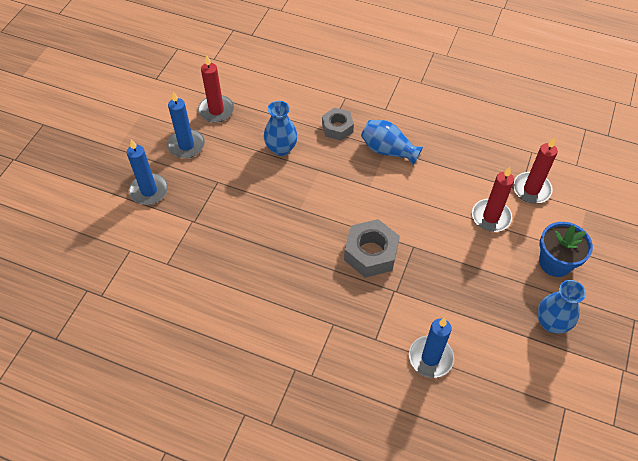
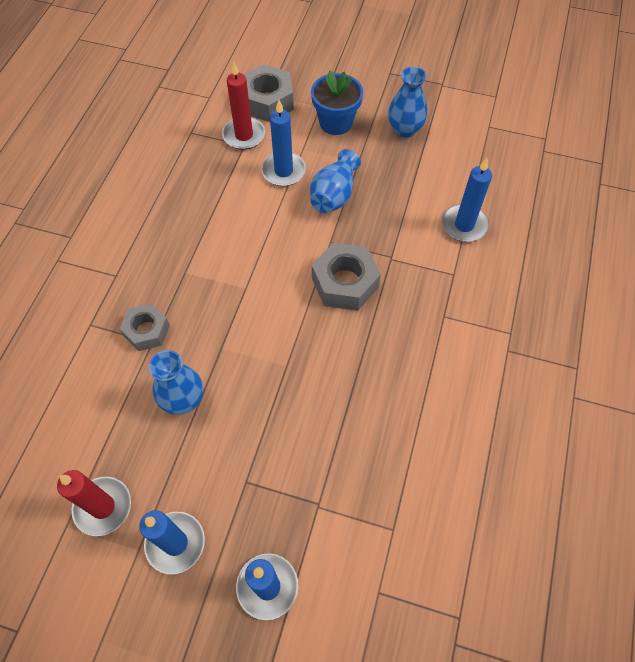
camera: 95 degrees left, 5 degrees up
blue vase [361,120,423,165] -> blue vase moved to [310,149,361,213]
red candle [472,167,514,232] -> blue candle [261,100,306,186]
none -> grey nut [243,64,294,122]

